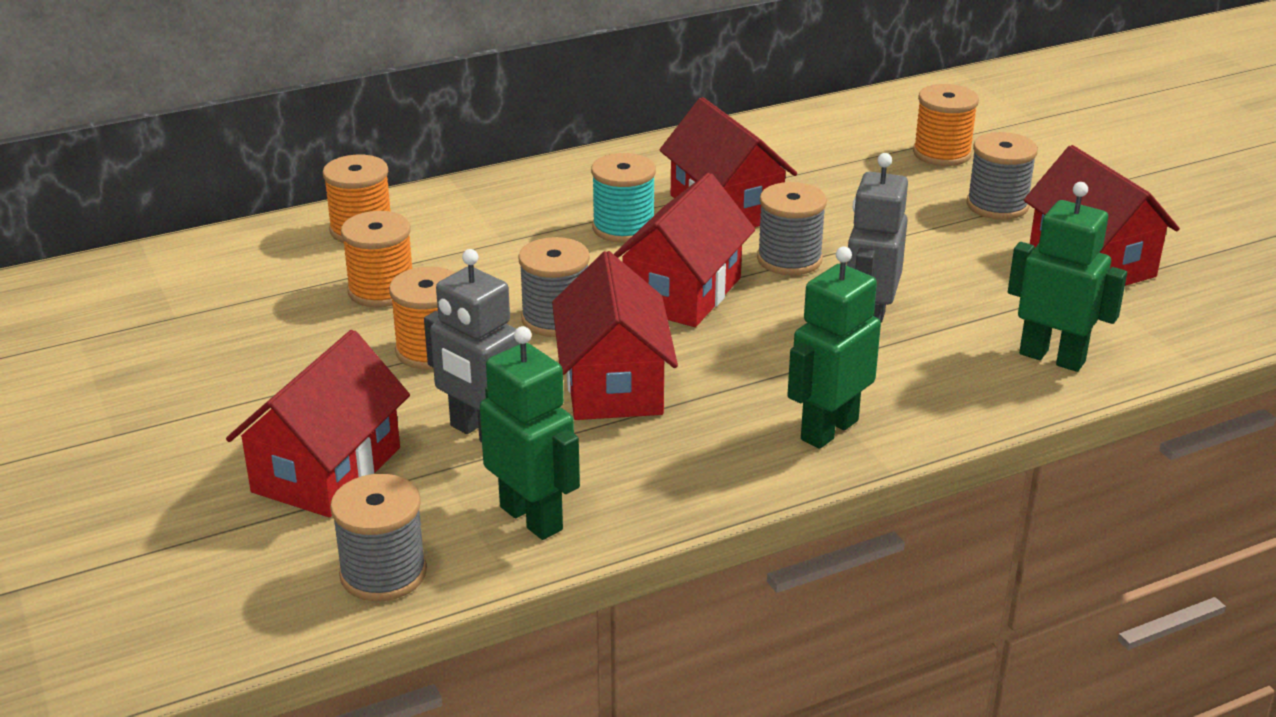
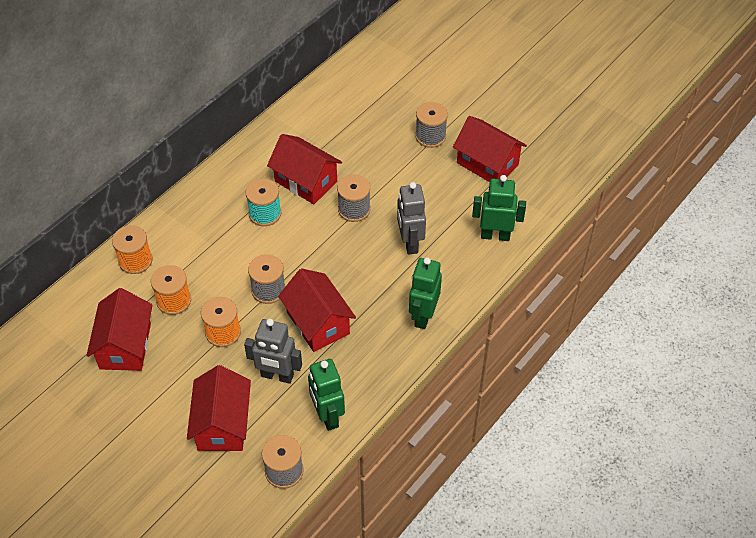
camera: 25 degrees left, 20 degrees up
green robot [480,326,580,540] -> green robot turned 135 degrees counterclockwise [308,359,345,431]
red house [614,173,755,327] -> red house moved to [86,288,152,371]
orange spool [913,84,979,166] -> none

